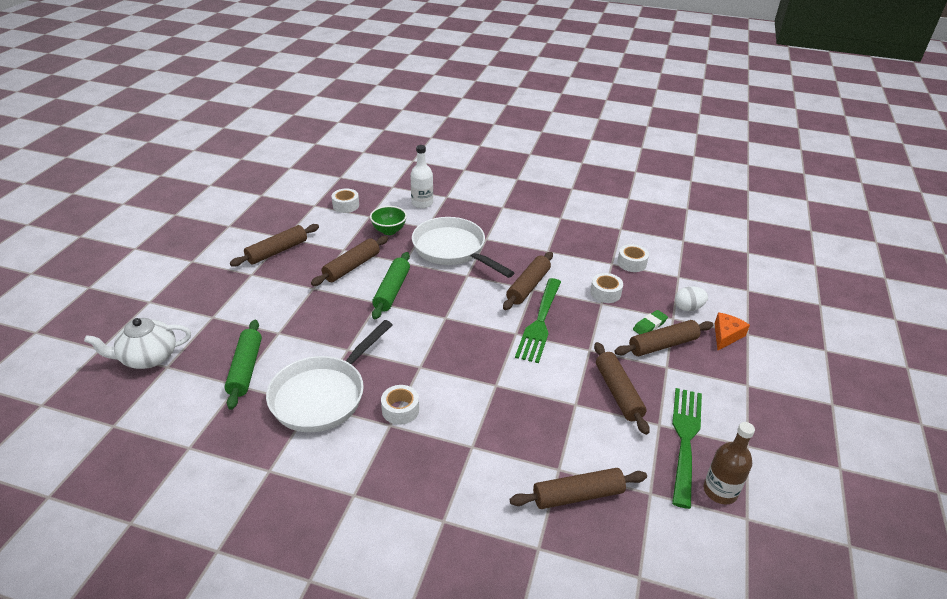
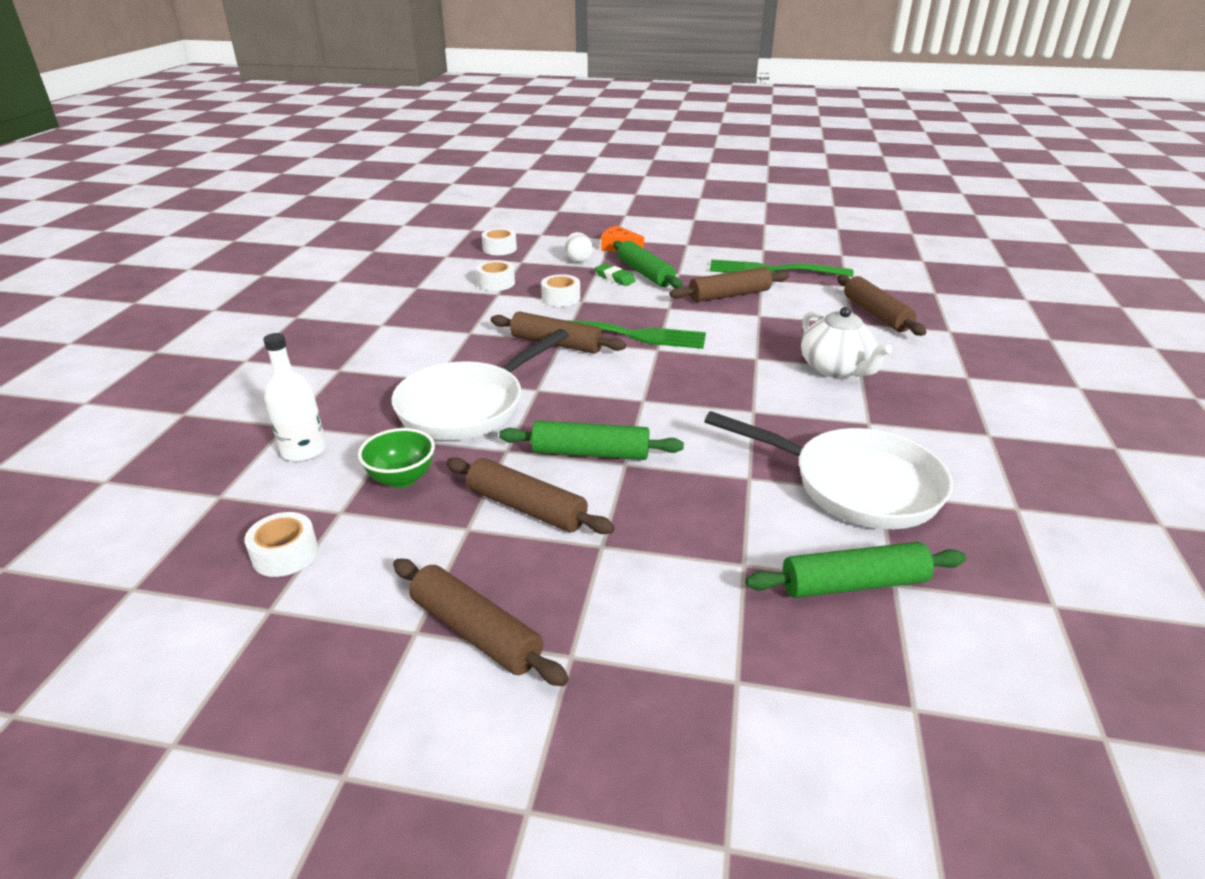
camera: 95 degrees left, 5 degrees down
white teapot [84,318,191,369] -> white teapot moved to [801,307,892,378]
white tape [381,385,419,425] -> white tape moved to [482,228,517,255]
brown rolling pin [614,320,713,356] -> green rolling pin [613,241,683,288]
brown bottle [703,422,755,504] -> none

